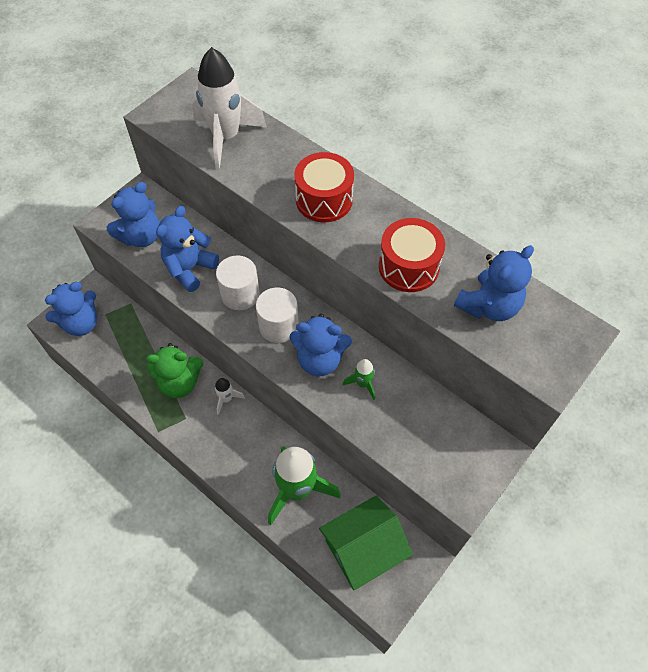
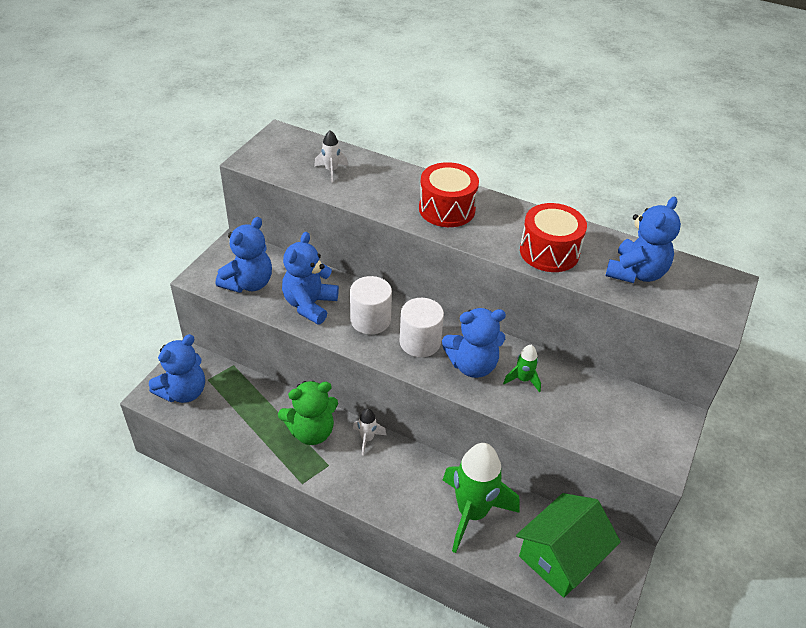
camera: 15 degrees left, 15 degrees down
white rocket [192,47,267,170] -> white rocket [314,130,348,183], size x0.45

